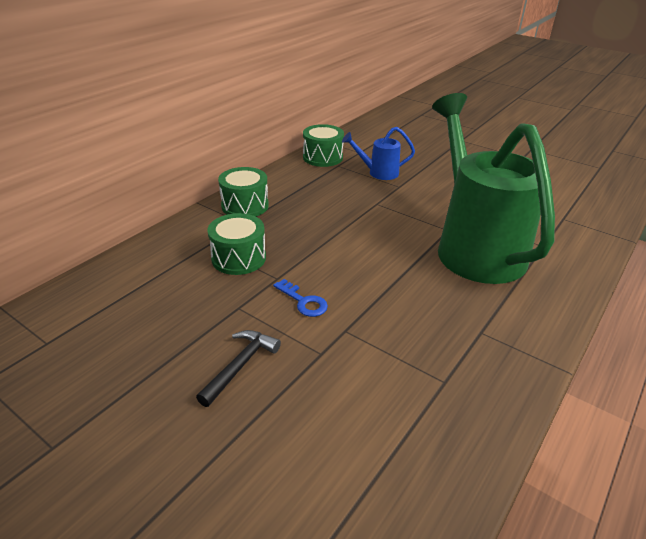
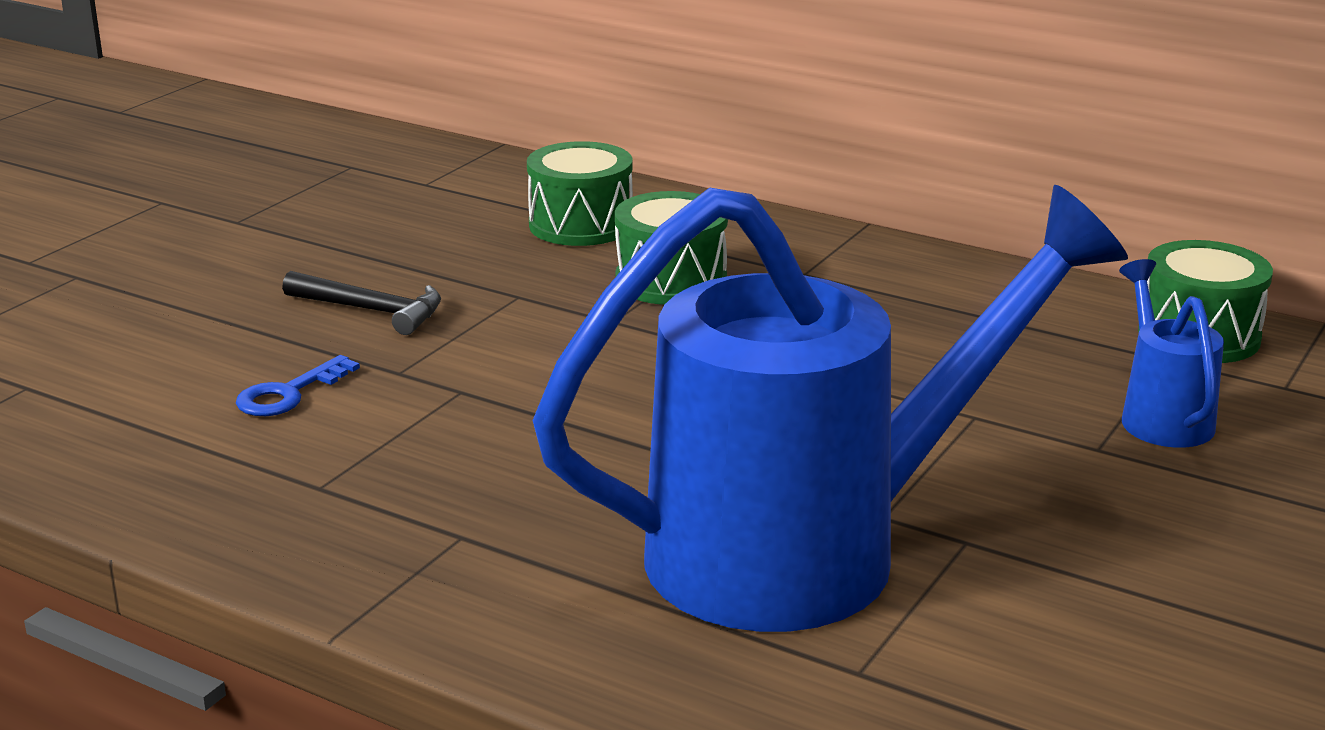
camera: 85 degrees right, 10 degrees down
green drum [218,167,269,217] -> green drum moved to [527,141,633,246]
blue key [273,279,328,317] -> blue key moved to [236,355,360,416]
green watering can [432,93,555,284] -> blue watering can [532,185,1128,632]

